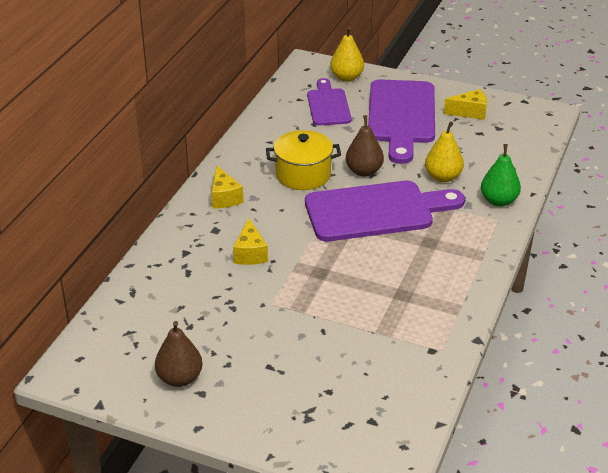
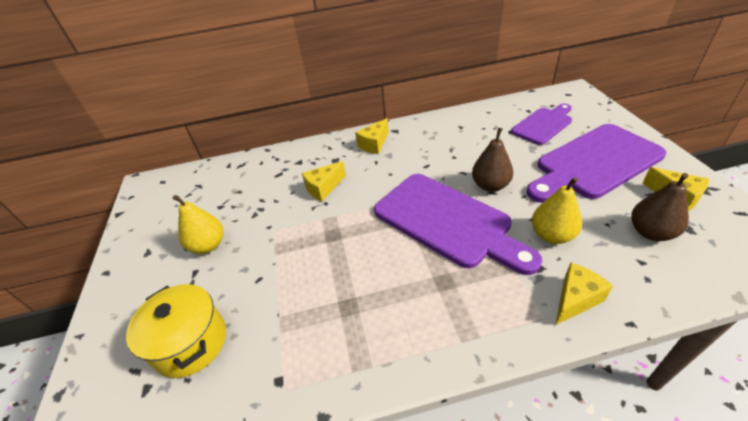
camera: 60 degrees right, 5 degrees up
brown pear [155,321,203,387] -> brown pear moved to [631,173,689,241]
yellow pot [266,130,341,190] -> yellow pot moved to [126,284,226,378]
yellow pear [330,27,364,82] -> yellow pear moved to [173,195,223,254]
green pear [481,144,521,207] -> yellow cheese [556,262,613,325]

